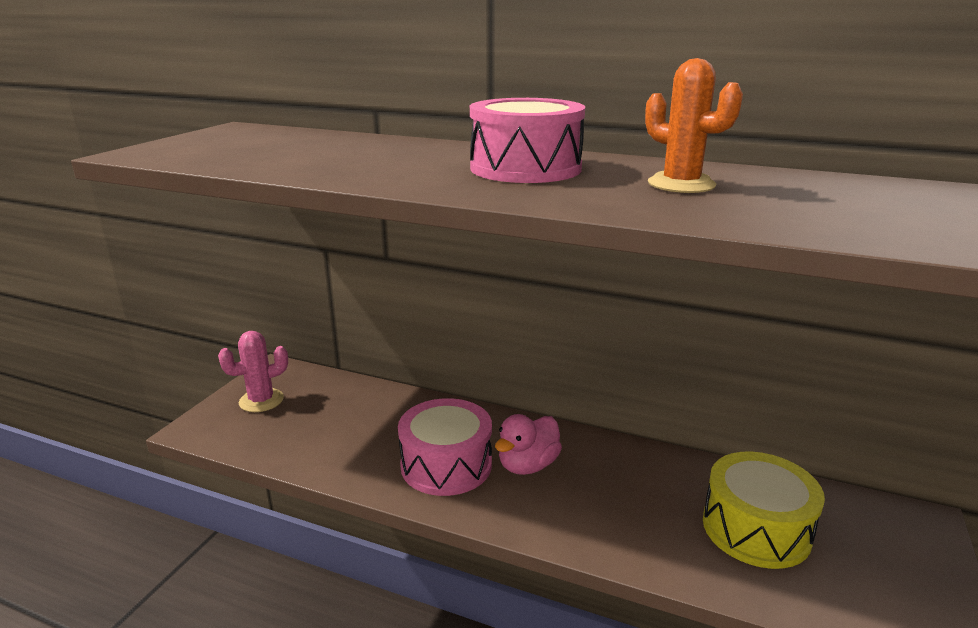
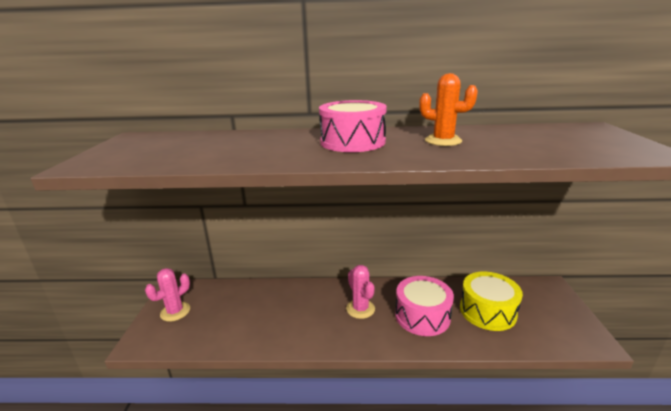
camera: 20 degrees left, 0 degrees up
pink drum [398,398,492,496] -> pink drum moved to [395,276,454,336]
pink duck [495,414,562,475] -> pink cactus [346,265,375,319]

